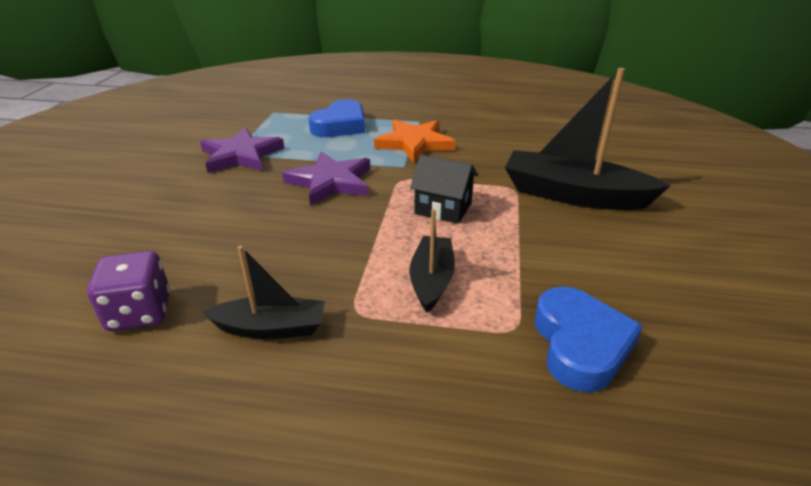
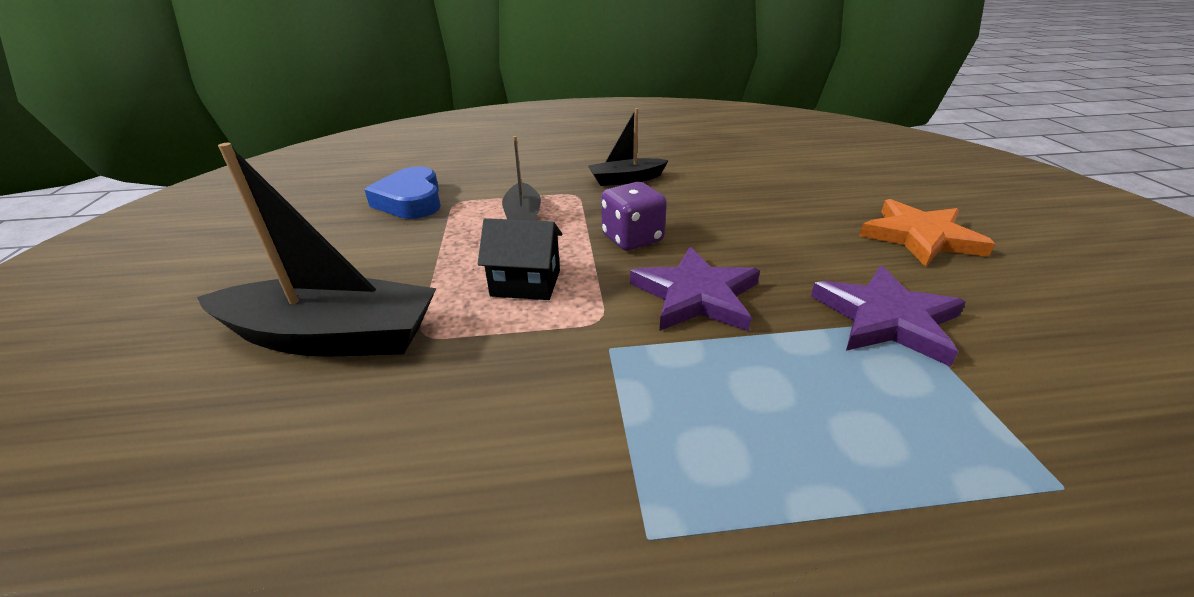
camera: 165 degrees right, 0 degrees up
purple dice [87,251,170,331] -> purple dice moved to [601,182,667,251]
blue heart [309,99,365,137] -> none
orange star [374,120,455,163] -> orange star moved to [859,199,995,267]

